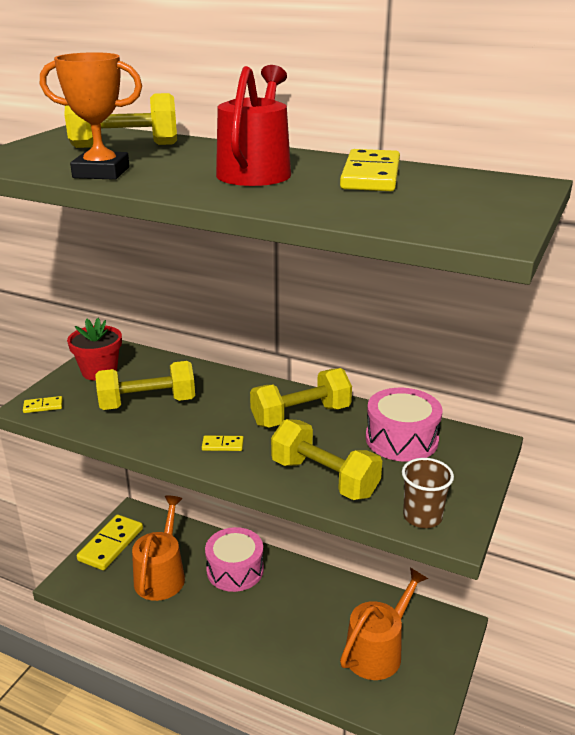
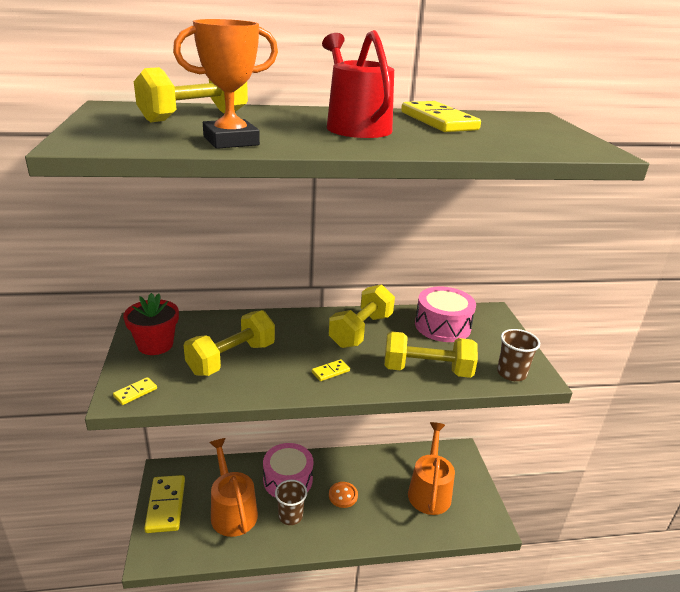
camera: 35 degrees left, 0 degrees up
none -> brown cup [275,480,307,525]
none -> orange button [329,482,358,508]

